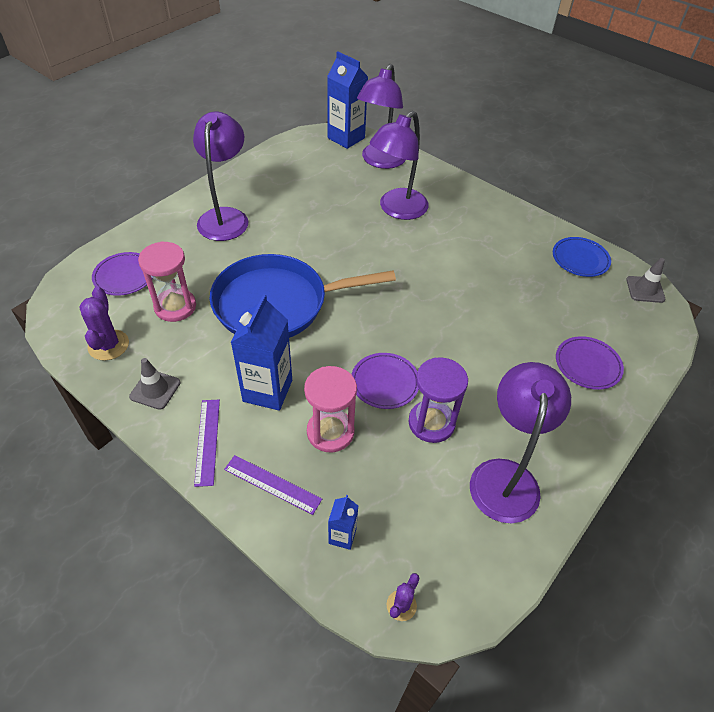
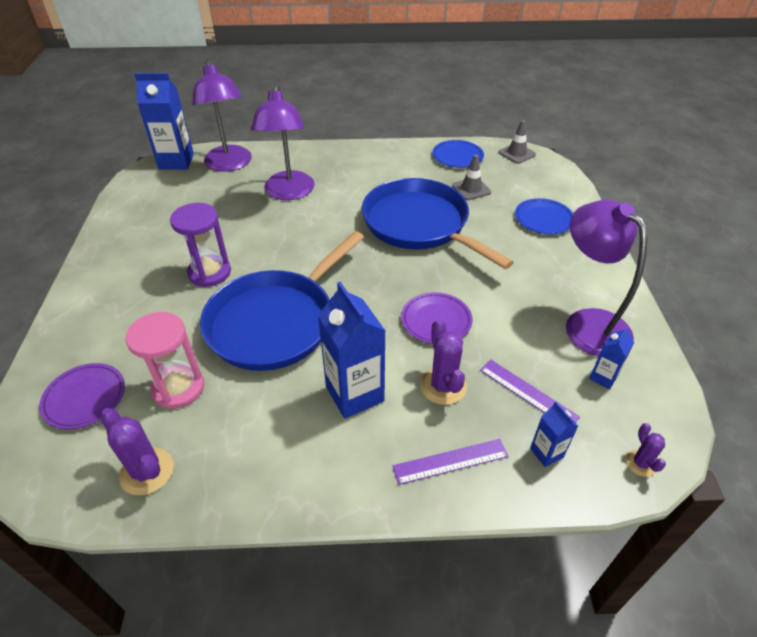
camera: 40 degrees left, 5 degrees down
grey traffic cone [129,358,180,410] -> grey traffic cone moved to [452,154,491,200]
purple lamp [193,112,249,241] -> none
purple ruler [194,400,220,487] -> purple ruler moved to [480,360,580,423]
pink hourglass [304,366,357,452] -> purple cactus [420,319,467,405]
purple hourglass [409,357,468,443] -> purple hourglass moved to [170,203,231,287]
purple plate [556,336,624,390] -> blue plate [515,198,573,235]
none -> blue pan [362,178,514,269]
none -> blue carton [589,327,634,389]

